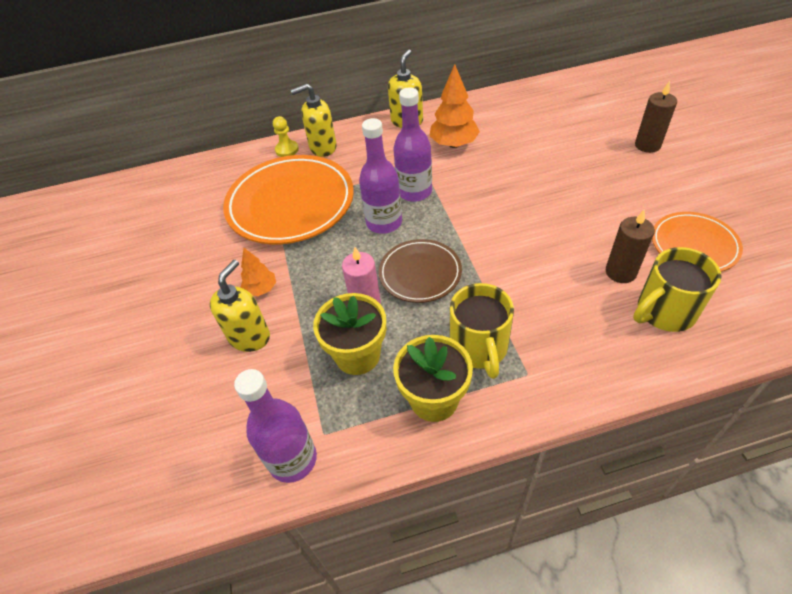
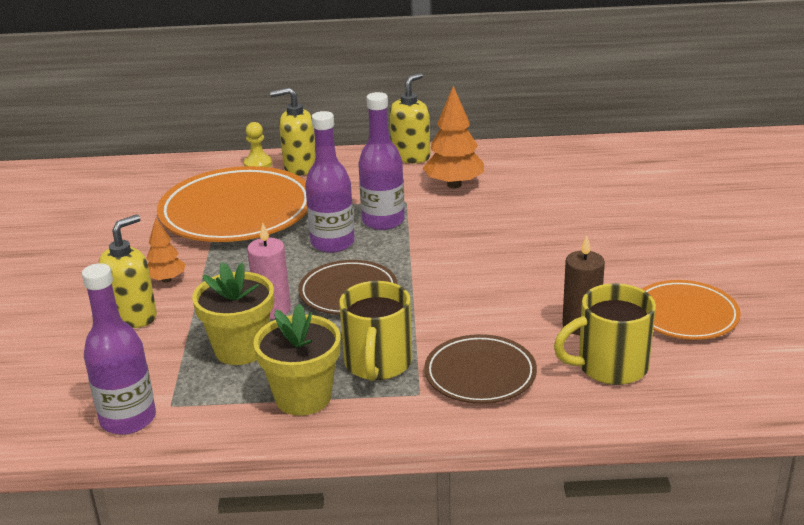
camera: 10 degrees right, 20 degrees down
brown candle [635,81,677,153] -> none
none -> brown plate [424,334,537,404]

